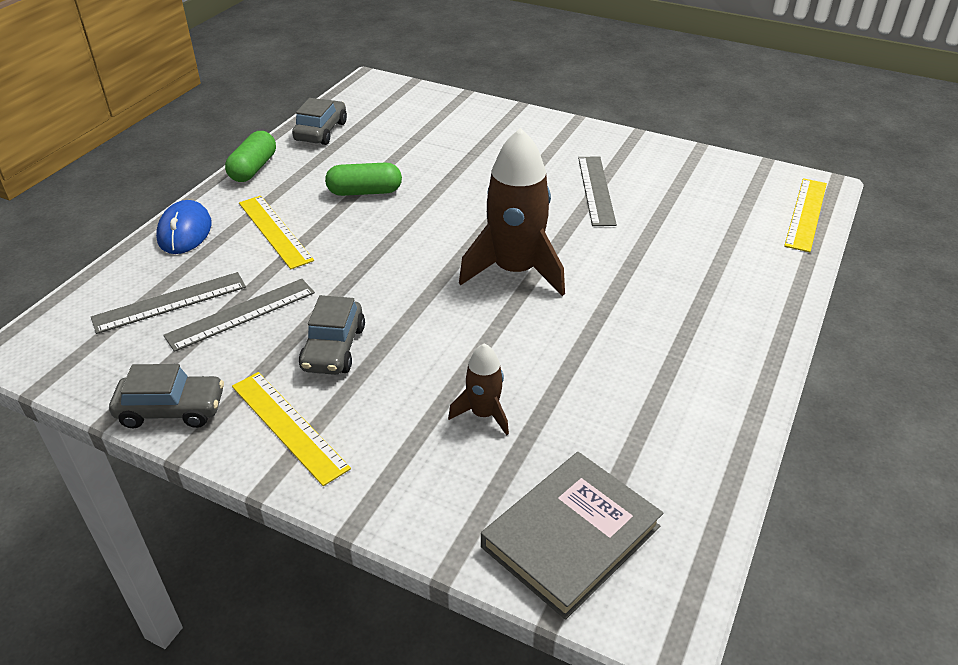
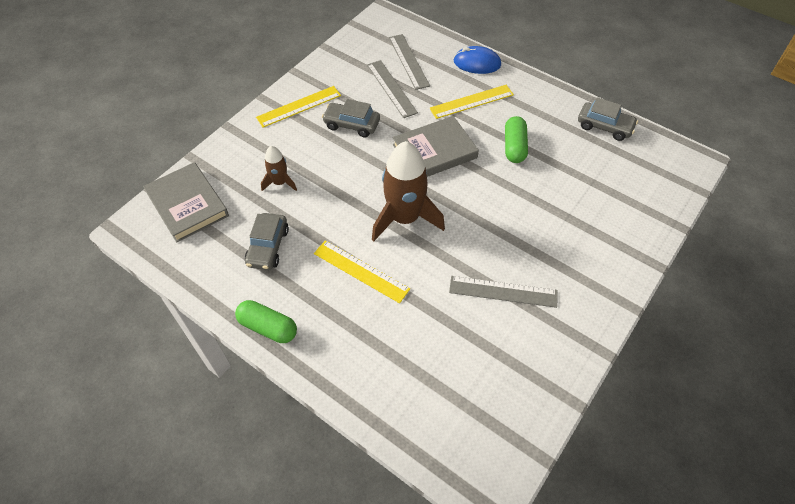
camera: 100 degrees right, 15 degrees up
grey car [109,364,224,428] -> grey car moved to [245,213,289,270]
green capsule [225,131,276,182] -> green capsule moved to [235,300,297,343]
yellow ruler [784,178,827,252] -> yellow ruler moved to [314,240,410,303]
none -> grey book [393,116,479,177]

